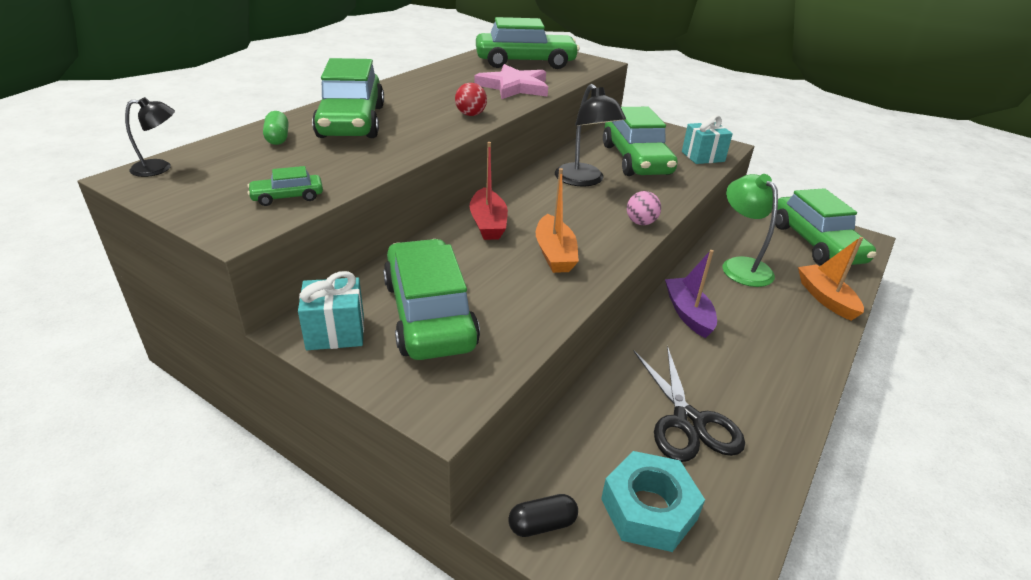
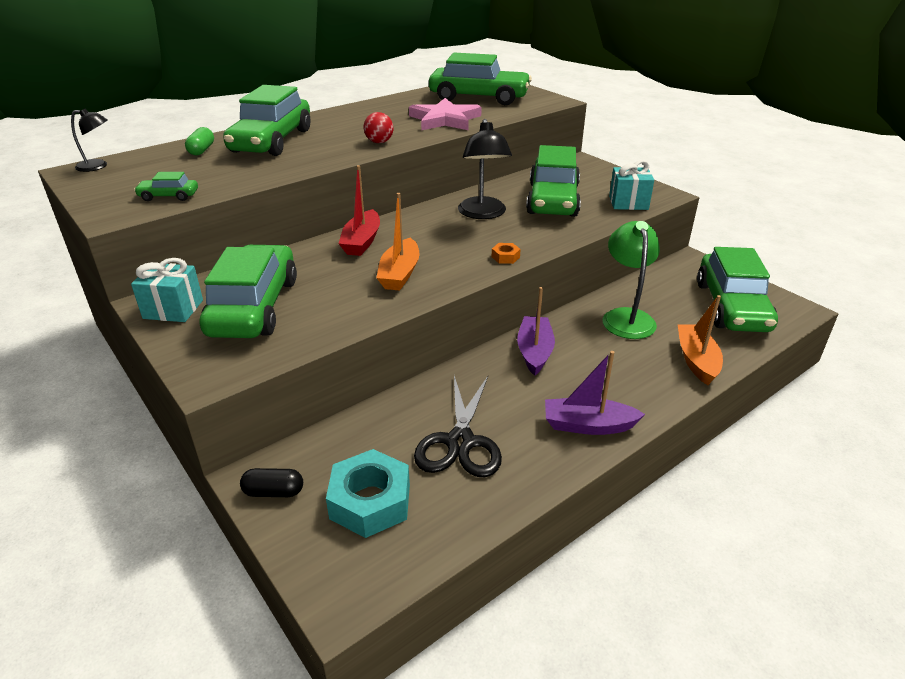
camera: 20 degrees right, 0 degrees up
pink ball [627,191,661,225] -> orange nut [492,243,521,264]
none -> purple boat [545,351,645,435]

